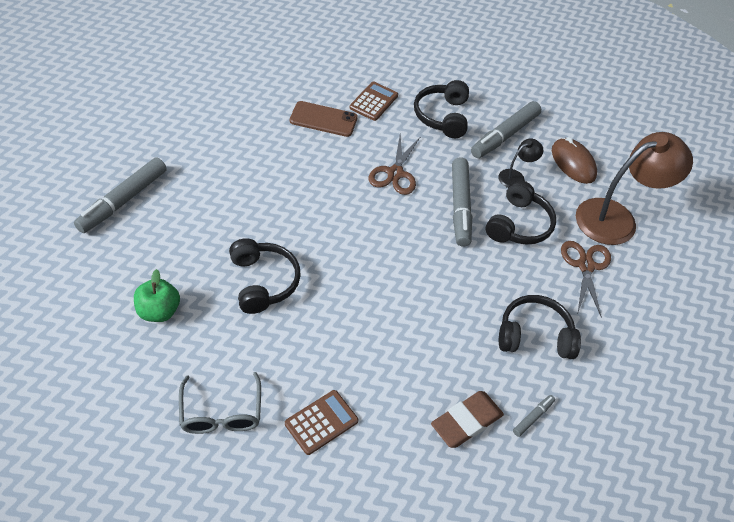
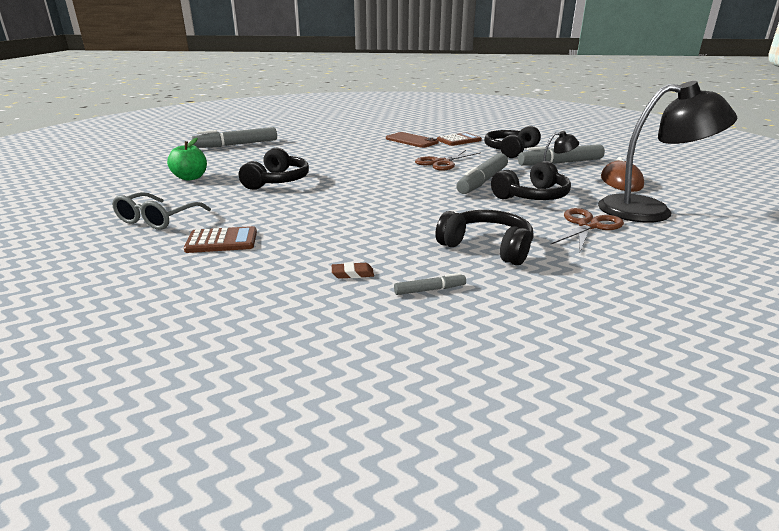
camera: 35 degrees right, 25 degrees down
brown eraser [431,391,504,448] -> brown eraser [332,262,374,279], size x0.47
brown lamp [576,132,693,245] -> black lamp [598,81,737,222]

